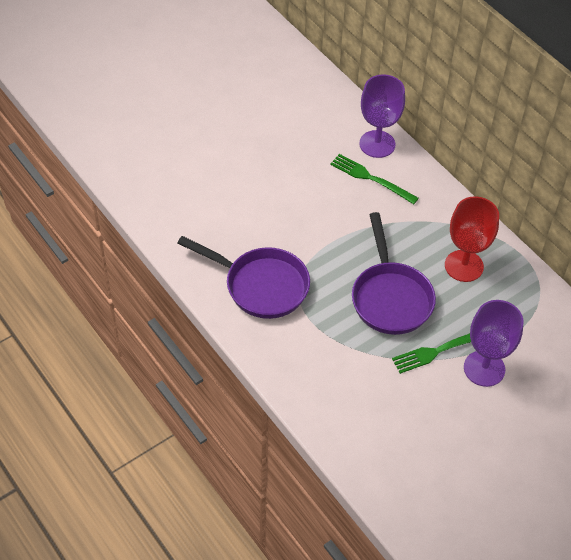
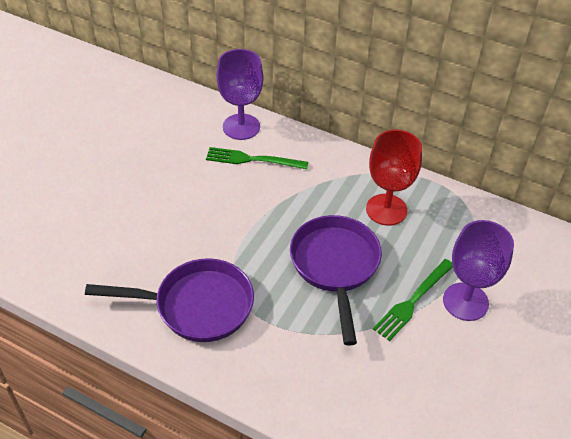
camera: 25 degrees left, 5 degrees down
purple pan [352,212,436,335] -> purple pan turned 150 degrees counterclockwise [290,215,382,346]

